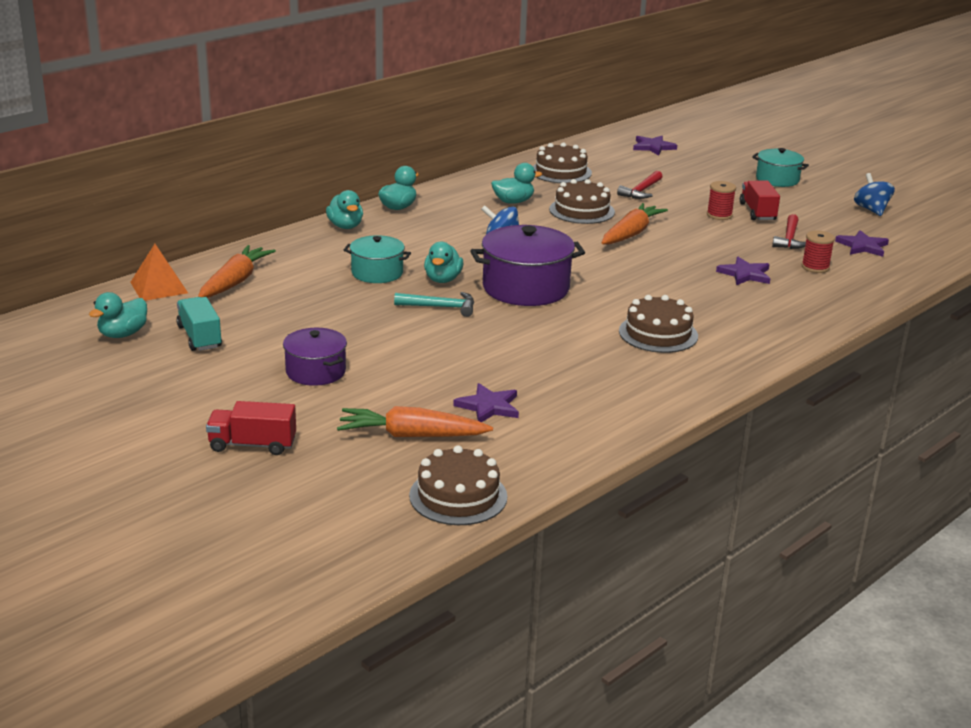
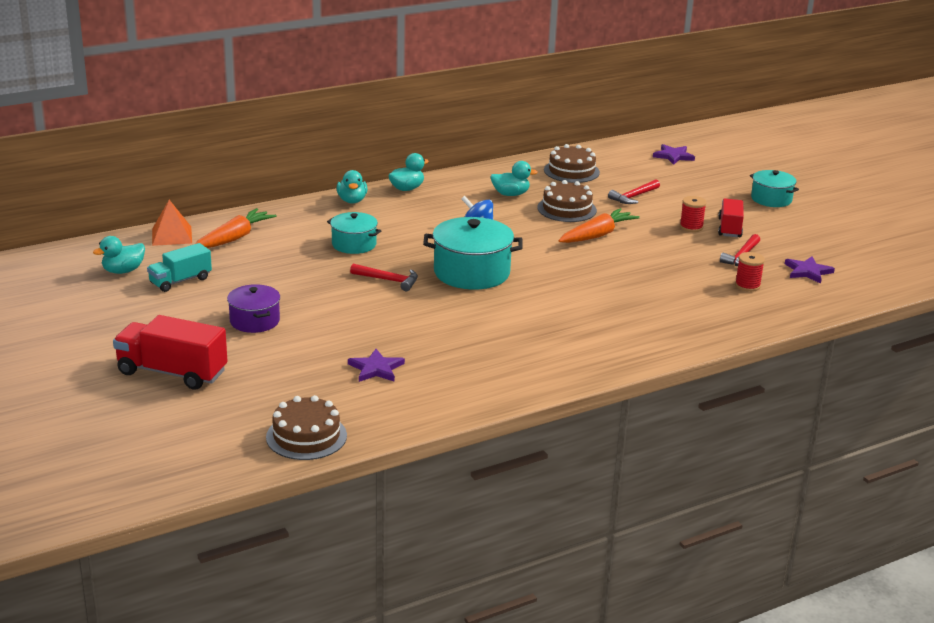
camera: 15 degrees right, 0 degrees up
turquoise truck [176,297,222,351] -> turquoise truck turned 120 degrees counterclockwise [147,243,212,292]
red truck [206,401,296,455] -> red truck [113,315,227,390], size x1.57
orange carrot [337,406,493,437] -> none
turquoise hammer [394,292,474,317] -> red hammer [350,264,418,291]
turquoise duck [424,242,464,283] -> none
purple pot [471,225,585,306] -> turquoise pot [423,217,523,290]
brown cake [619,295,698,353] -> none
purple star [716,257,770,285] -> none
blue spinning top [854,173,895,216] -> none

